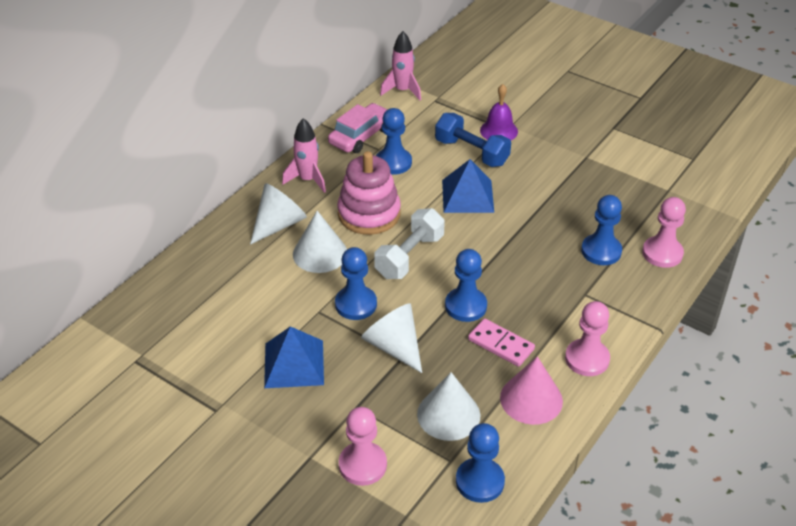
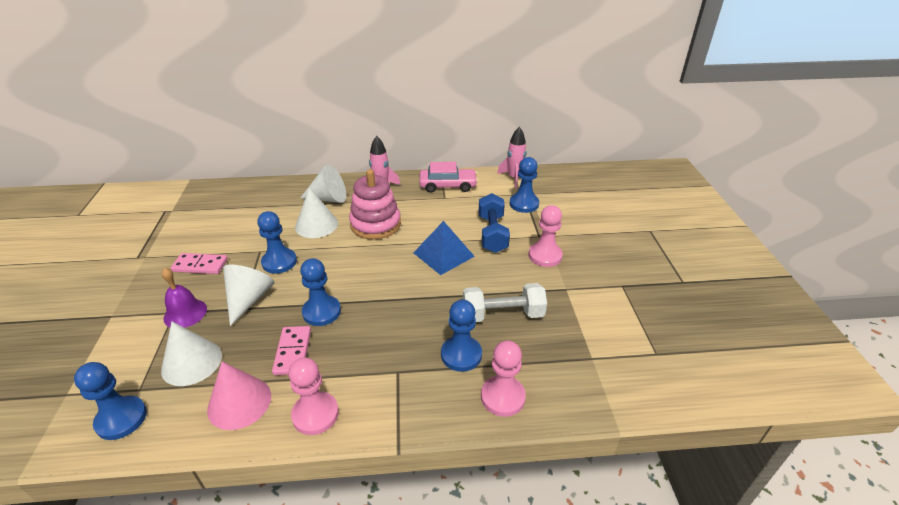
camera: 50 degrees right, 5 degrees down
blue pyramid [264,326,324,388] -> pink domino [171,253,228,274]
pink pawn [339,407,387,486] -> pink pawn moved to [529,205,563,267]
white dumbbell [374,208,445,279] -> white dumbbell moved to [463,283,547,322]
blue pawn [376,108,412,175] -> blue pawn moved to [510,157,539,213]
purple bell [480,84,518,140] -> purple bell moved to [162,268,207,328]

